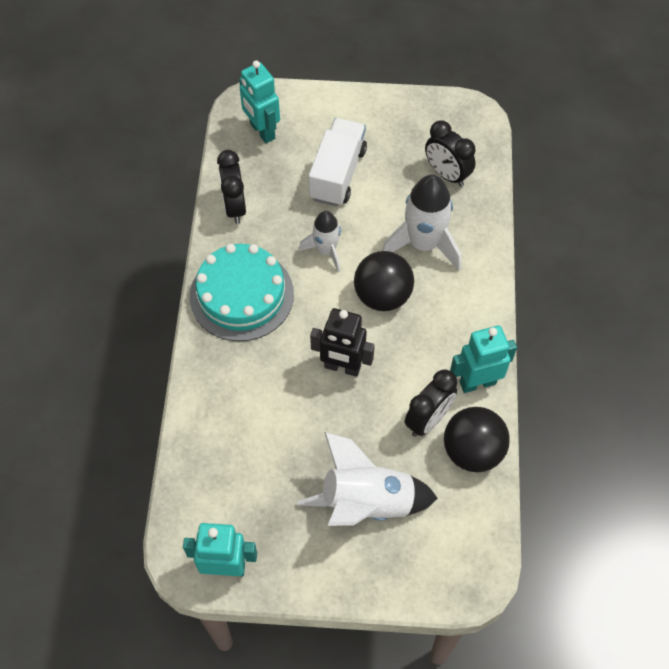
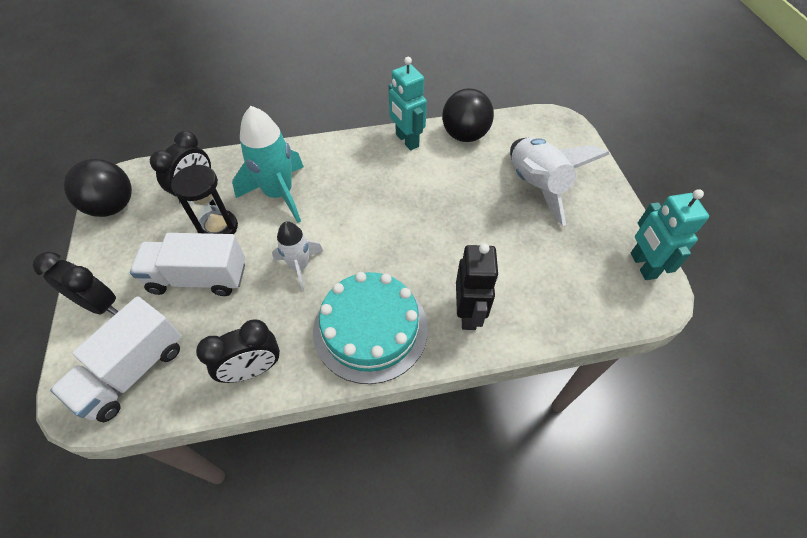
camera: 105 degrees left, 5 degrees down
turquoise robot [239,60,280,143] -> white truck [50,296,182,422]
black robot [310,308,375,377] -> black robot moved to [456,243,499,330]
black ball [354,251,414,311] -> black ball moved to [64,158,132,217]
white rocket [382,174,461,271] -> turquoise rocket [232,106,304,223]
black clock [405,369,457,437] -> black clock moved to [32,252,118,315]
none -> black hourglass [171,165,238,234]

